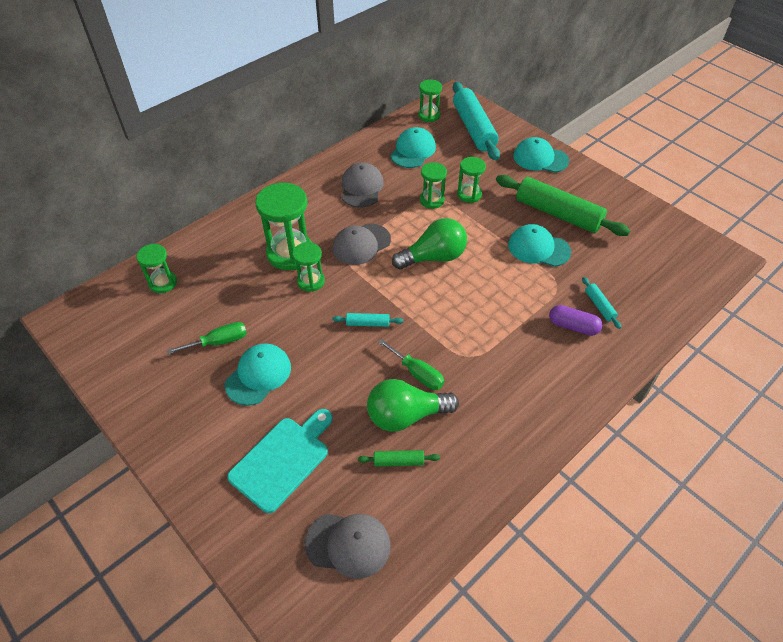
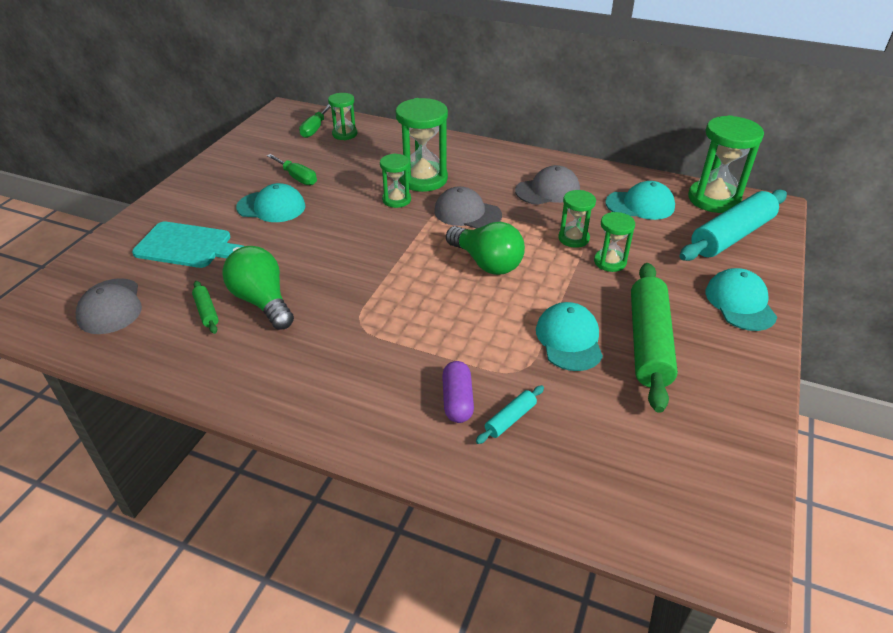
camera: 65 degrees right, 10 degrees down
turquoise rolling pin [333,313,403,327] -> none
green screwdriver [378,339,444,390] -> green screwdriver moved to [299,104,331,138]
green hourglass [418,79,442,122] -> green hourglass [688,115,764,213], size x1.76

